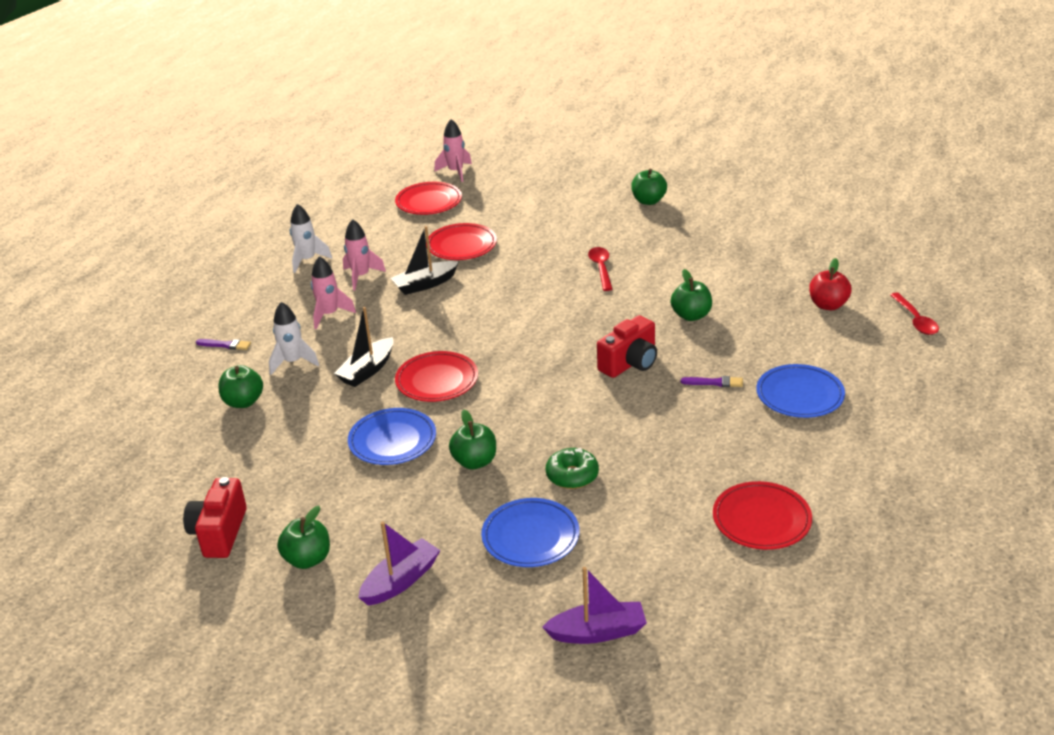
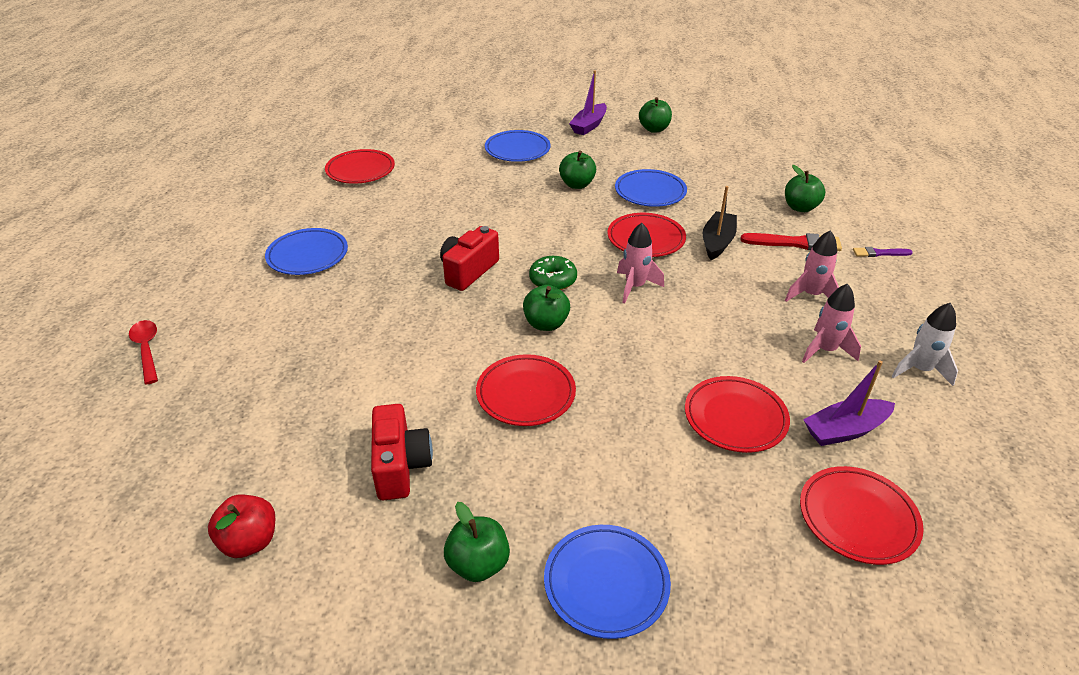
camera: 165 degrees right, 5 degrees up
red camera [183,477,247,558] -> red camera moved to [371,404,433,500]
white rocket [269,302,319,375] -> red brush [740,233,842,251]
black boat [390,226,459,295] -> none
pink rocket [434,119,472,182] -> pink rocket moved to [617,223,664,304]
purple boat [542,567,647,644] -> purple boat moved to [803,360,895,446]
green donut [546,448,599,489] -> green donut moved to [529,256,577,290]
red spoon [588,247,612,291] -> red plate [476,354,576,426]
green apple [671,269,712,321] -> green apple moved to [523,285,570,331]
purple brush [681,376,743,387] -> none
red apple [809,258,852,310] -> red apple moved to [208,495,275,558]
none -> blue plate [544,525,671,639]

